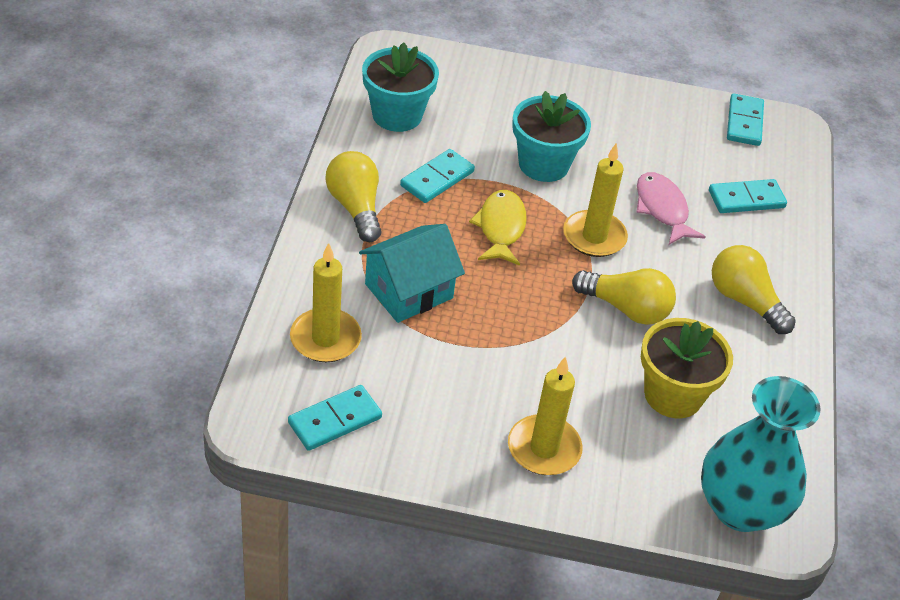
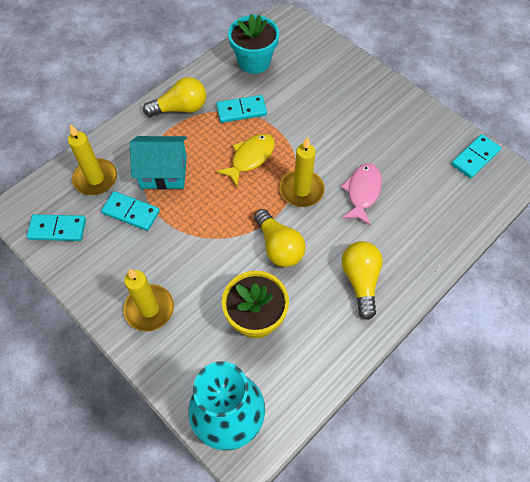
camera: 40 degrees right, 15 degrees up
yellow light bulb [326,151,381,242] -> yellow light bulb turned 60 degrees clockwise [143,77,206,117]
turquoise flower pot [512,91,591,182] -> none
turquoise domino [709,179,787,213] -> turquoise domino moved to [101,191,160,231]

